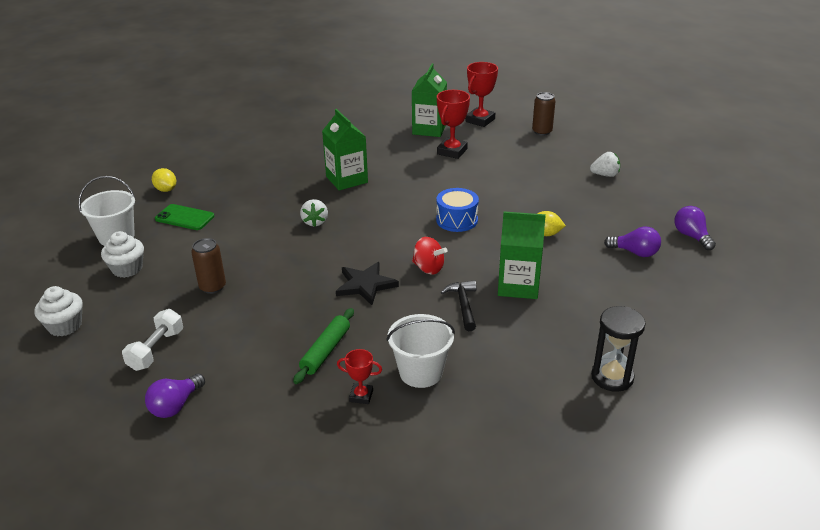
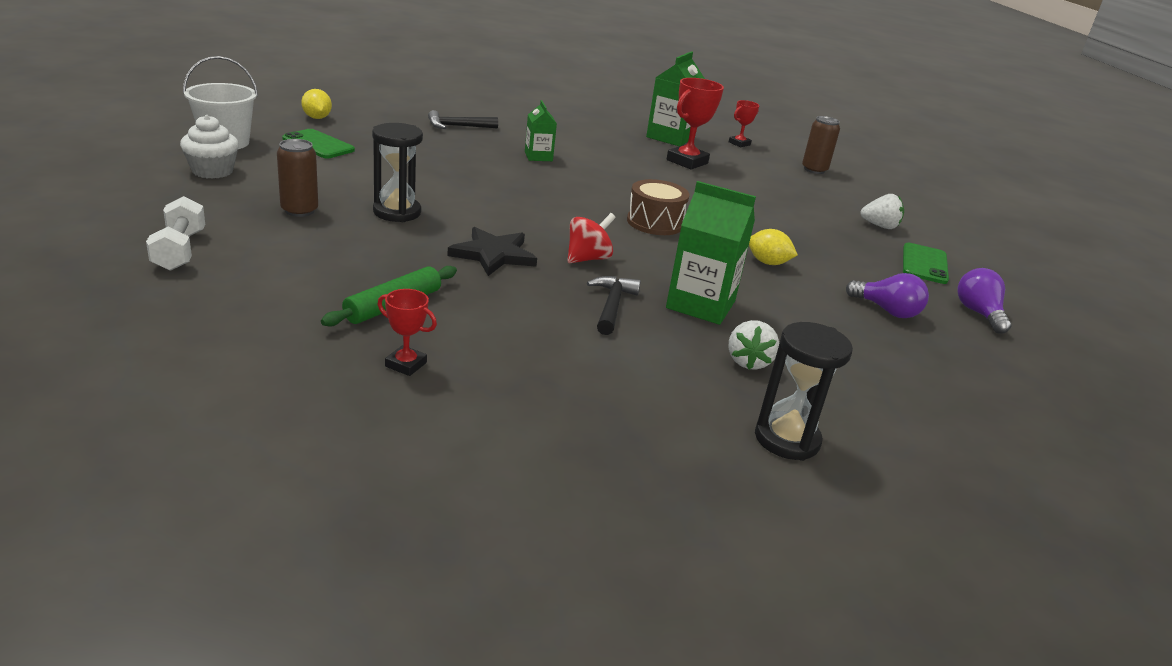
camera: 10 degrees right, 5 degrees down
white cupcake [34,286,83,336] -> none
white dumbbell [122,309,183,371] -> white dumbbell turned 45 degrees counterclockwise [146,196,205,271]
purple light bulb [145,374,205,418] -> none
white strawberry [300,199,328,227] -> white strawberry moved to [728,320,779,370]
green carton [322,109,368,190] -> green carton [525,100,557,161], size x0.58
white bucket [386,314,455,388] -> none
red spinning top [412,237,447,275] -> red spinning top turned 90 degrees counterclockwise [567,213,616,263]
blue drum [436,188,479,232] -> brown drum [627,179,689,235]
red trophy [466,62,498,127] -> red trophy [729,100,759,147], size x0.56
none -> black hourglass [372,123,423,222]
none -> black hammer [428,110,498,129]
none -> green phone [903,243,949,284]

